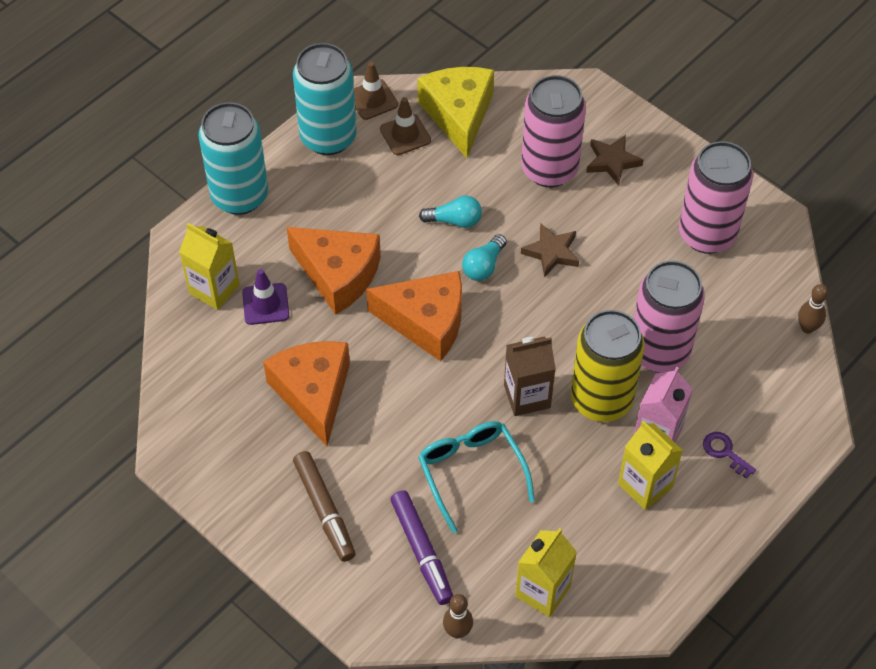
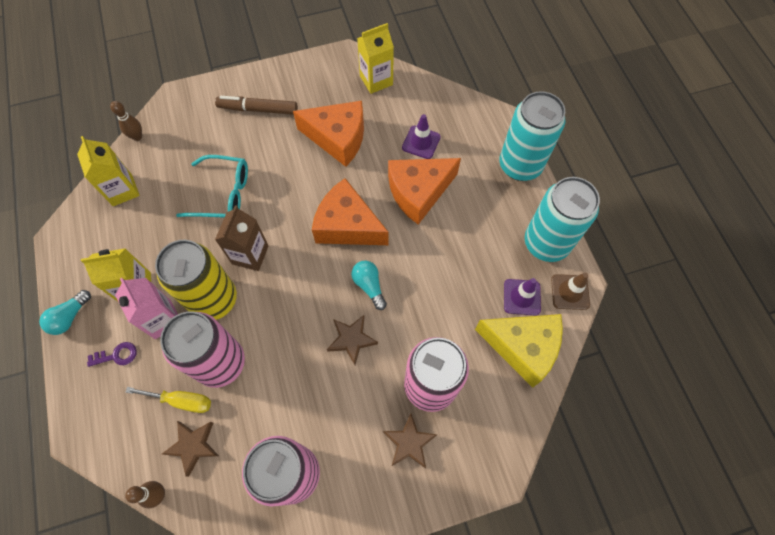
camera: 120 degrees right, 10 degrees up
yellow carton [179,223,240,310] -> yellow carton moved to [357,23,394,94]
orange cheese [366,271,462,361] -> orange cheese turned 75 degrees clockwise [312,178,389,245]
brown traffic cone [380,97,431,155] -> purple traffic cone [504,278,541,316]
purple marker [390,490,453,605] -> none
turquoise light bulb [419,196,482,228] -> turquoise light bulb moved to [39,290,91,335]
none -> yellow screwdriver [126,387,211,413]
none -> brown star [162,421,219,477]

